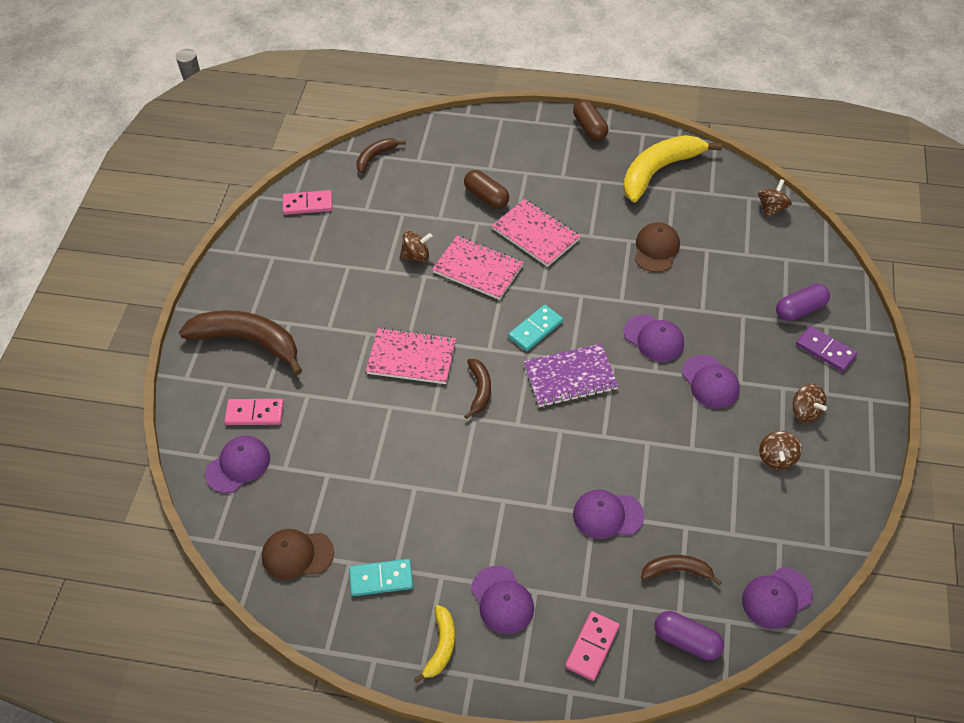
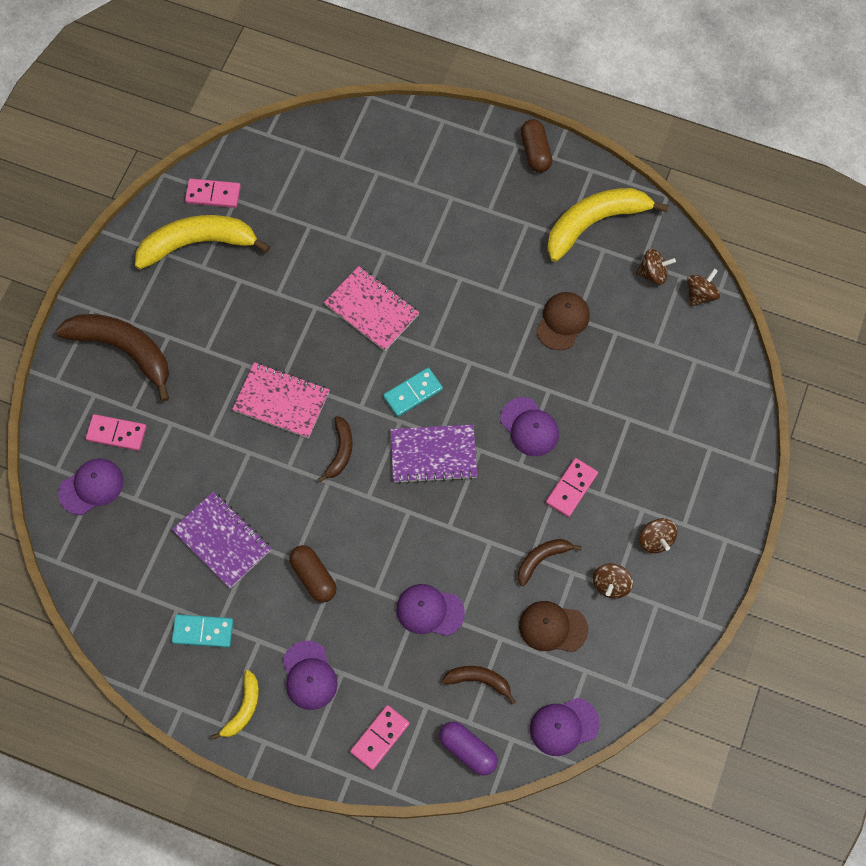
camera: 10 degrees right, 15 degrees up
brown cap [262,529,334,580] -> brown cap moved to [519,601,588,652]
brown banana [356,138,406,173] -> brown banana moved to [518,539,582,586]
brown spinning top [400,231,432,262] -> brown spinning top moved to [636,249,676,285]
brown capsule [464,170,509,209] -> brown capsule moved to [289,545,337,603]
pink notebook [492,199,581,267] -> none
purple cap [682,355,740,409] -> pink domino [546,458,598,517]
purple capsule [776,284,830,321] -> none
purple domino [796,326,857,372] -> none
none -> yellow banana [135,215,270,269]
none -> purple notebook [172,491,271,588]

